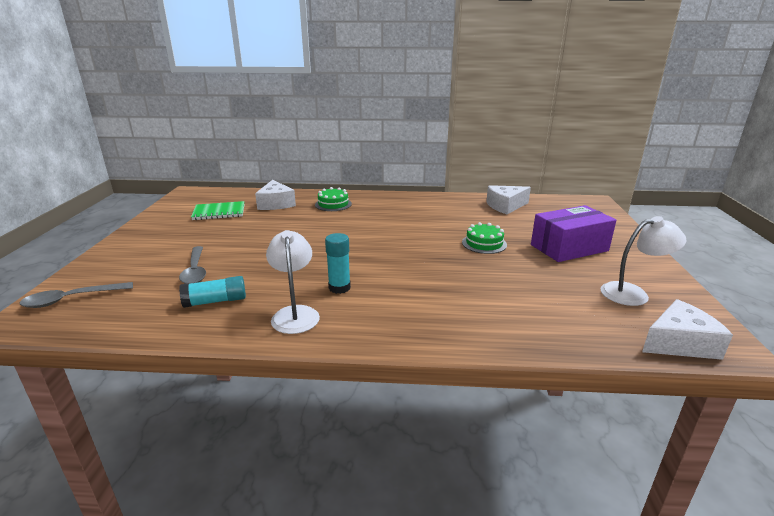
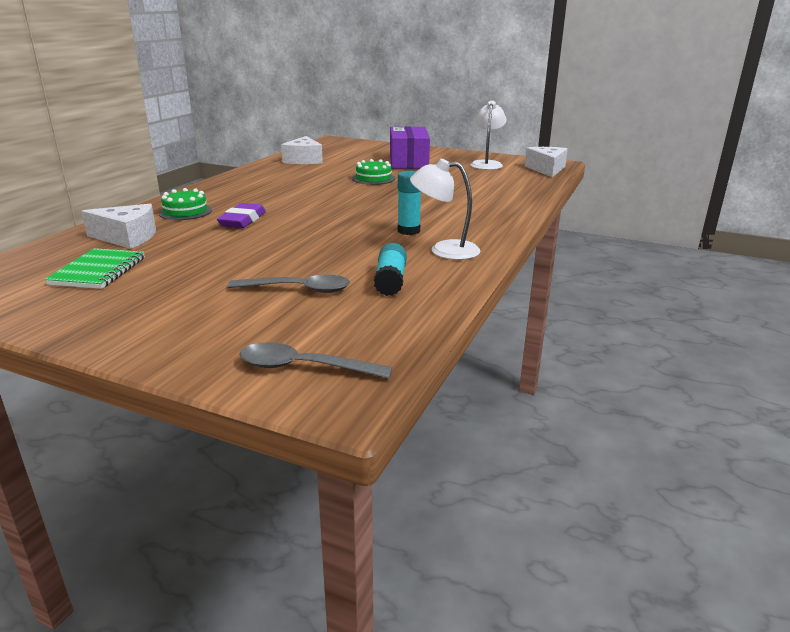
camera: 70 degrees left, 0 degrees up
grey spoon [20,282,133,308] -> grey spoon turned 105 degrees clockwise [239,342,392,379]
none -> purple eraser [217,203,266,228]

